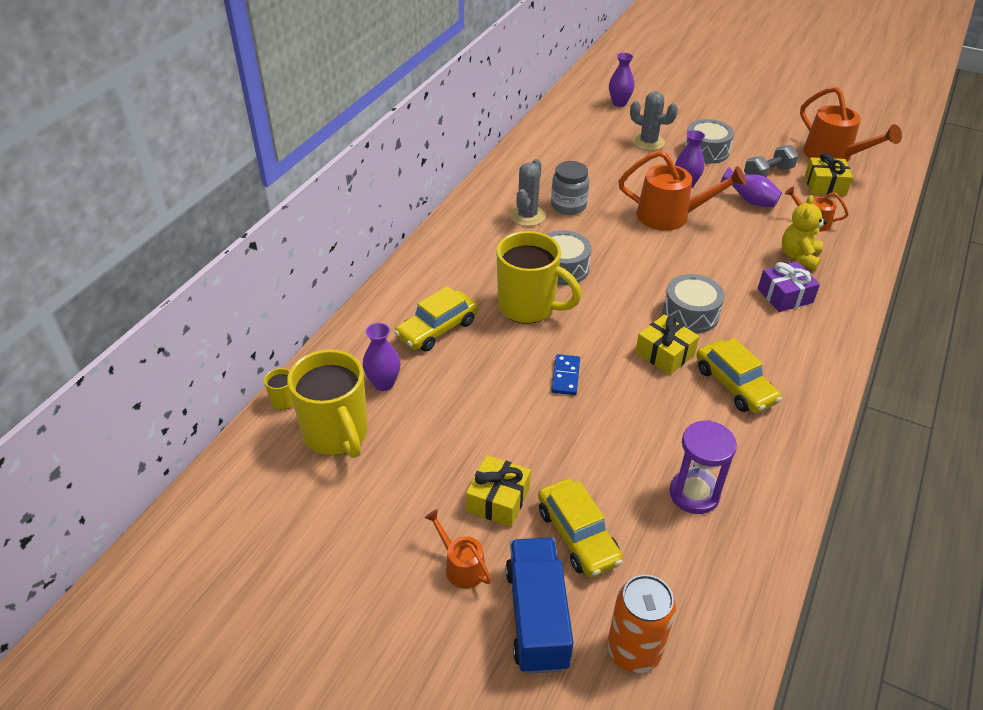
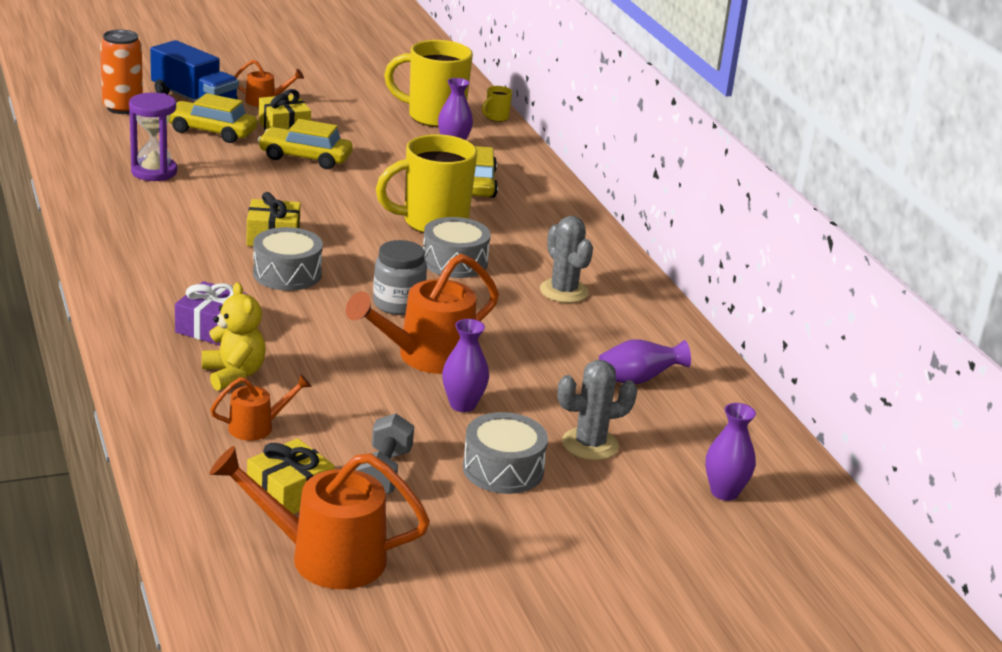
camera: 130 degrees right, 15 degrees down
grey jar [551,161,589,215] -> grey jar moved to [373,240,427,315]
blue domino [551,354,580,395] -> none
yellow car [696,338,782,413] -> yellow car moved to [258,119,353,169]
purple vase [720,167,782,207] -> purple vase moved to [599,339,691,384]

